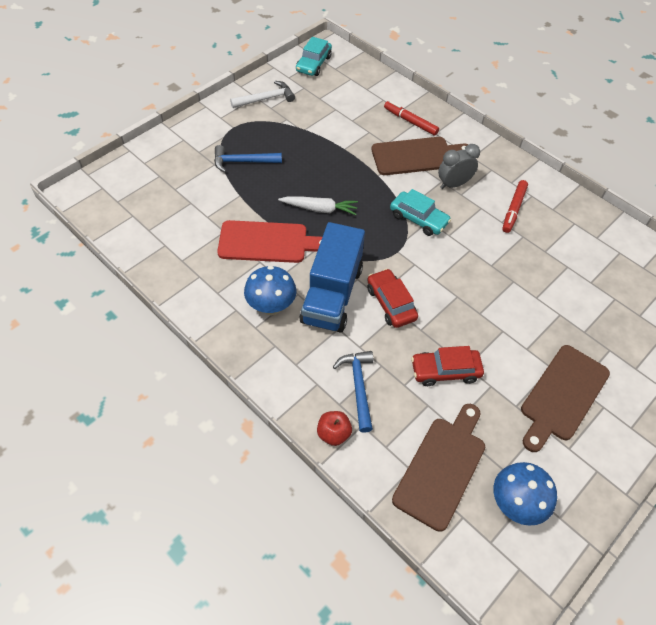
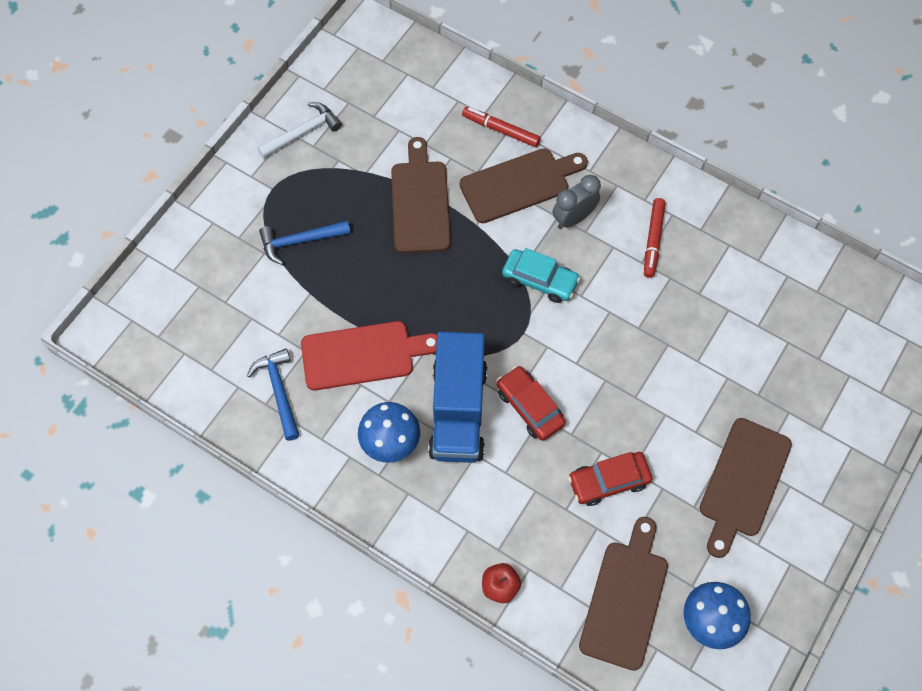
camera: 10 degrees left, 10 degrees up
white carrot [278,196,358,215] -> none
turquoise car [296,37,332,76] -> none
blue hammer [333,351,373,433] -> blue hammer moved to [247,349,300,441]
none -> brown cutting board [391,137,451,253]

